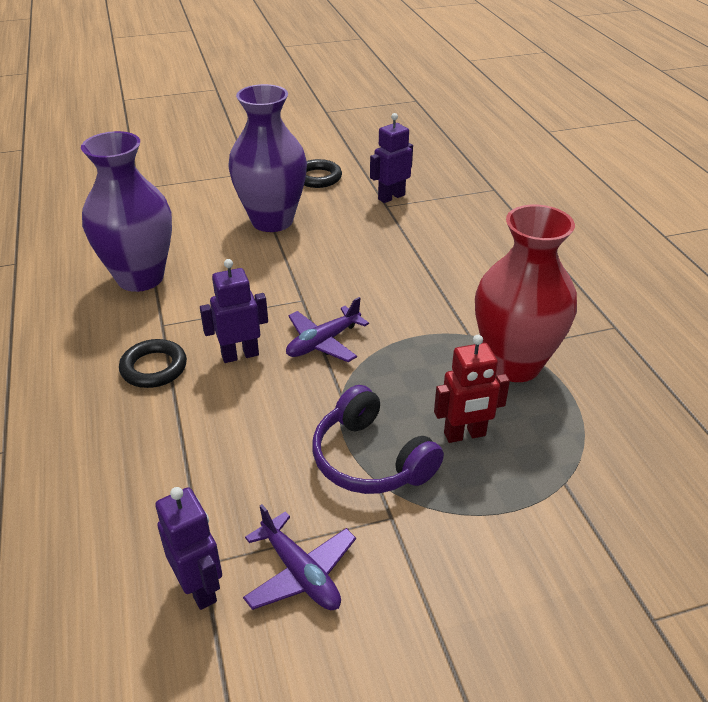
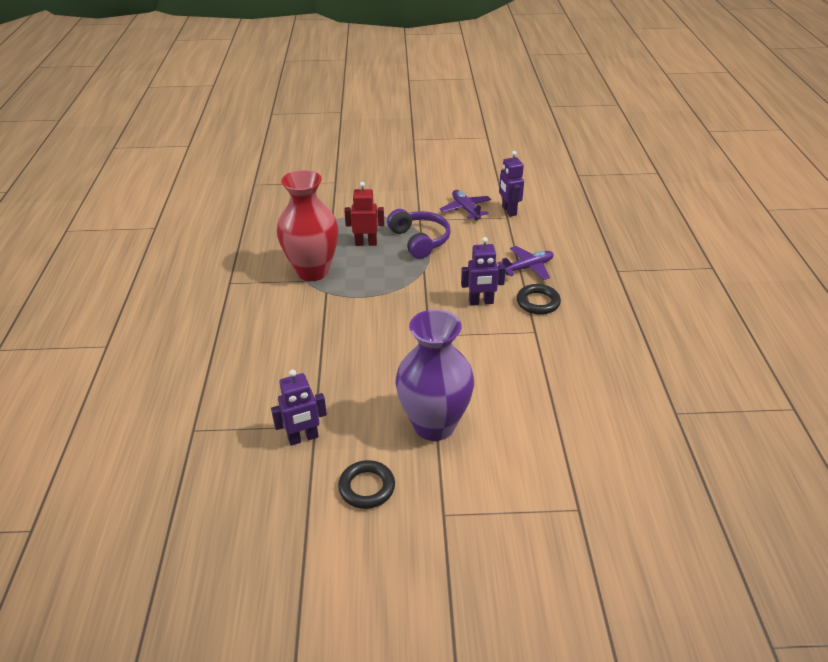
camera: 165 degrees left, 0 degrees up
purple vase [81,131,172,292] -> none
purple plane [286,297,369,362] -> purple plane moved to [497,246,553,280]

